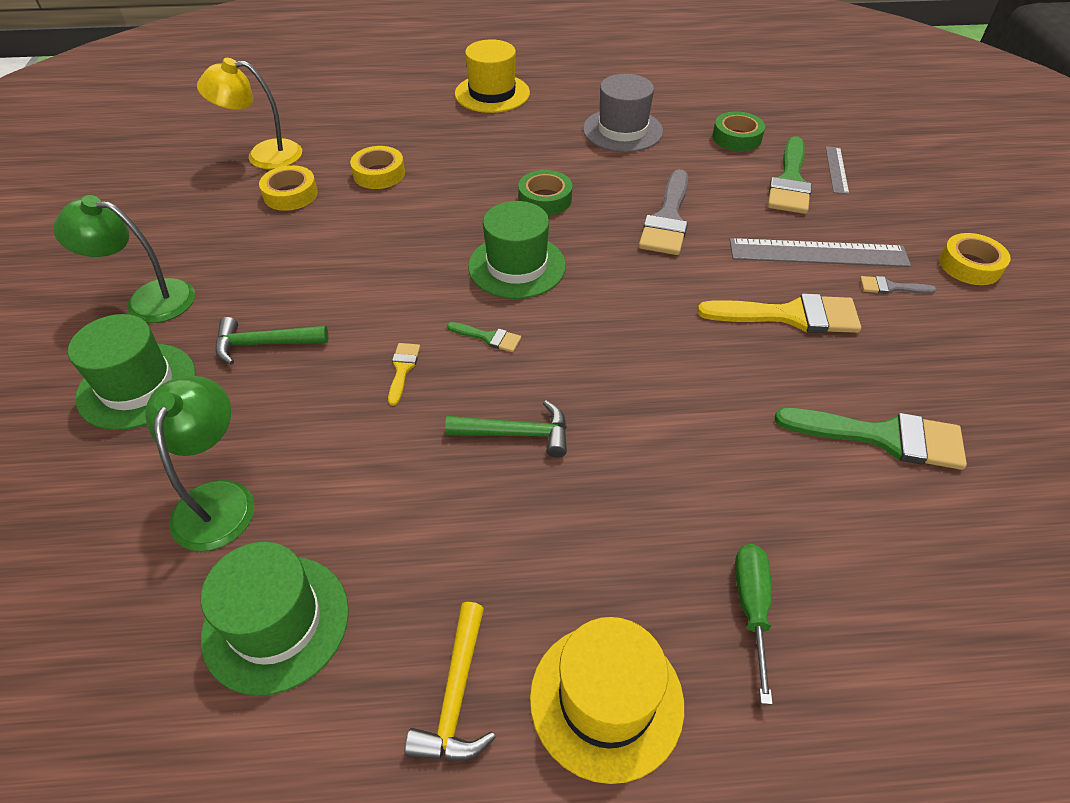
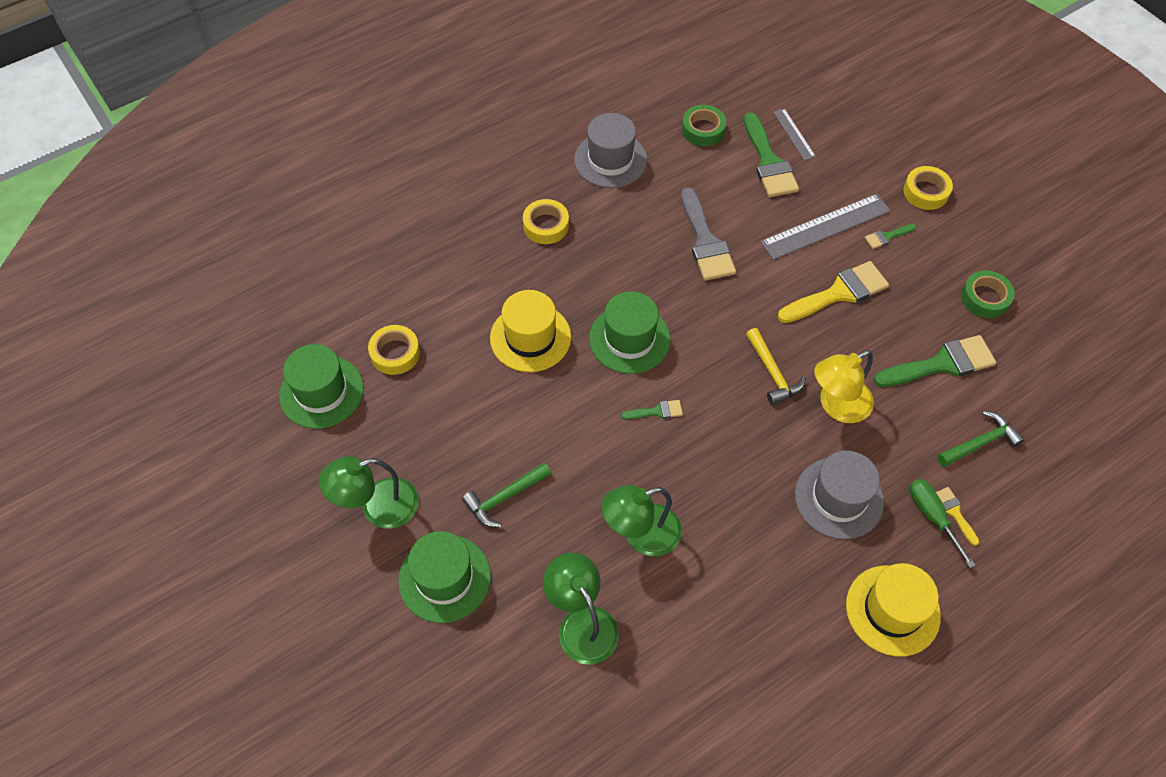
camera: 30 degrees left, 10 degrees up
yellow lamp [197,58,302,169] -> yellow lamp moved to [814,350,874,423]
green hat [201,542,349,696] -> green hat moved to [279,344,364,429]
yellow tape [350,146,405,189] -> yellow tape moved to [523,199,569,244]
yellow brush [388,343,420,406] -> yellow brush moved to [936,487,979,546]
yellow hammer [404,602,496,761] -> yellow hammer moved to [746,328,806,405]
green hammer [445,401,567,458] -> green hammer moved to [937,411,1025,467]
yellow hat [455,39,530,113] -> yellow hat moved to [490,290,571,372]
green tape [518,170,573,215] -> green tape moved to [961,271,1015,318]
grey brush [860,276,936,294] -> green brush [865,224,916,249]
none -> green lamp [601,485,682,556]
none -> grey hat [795,451,884,539]

